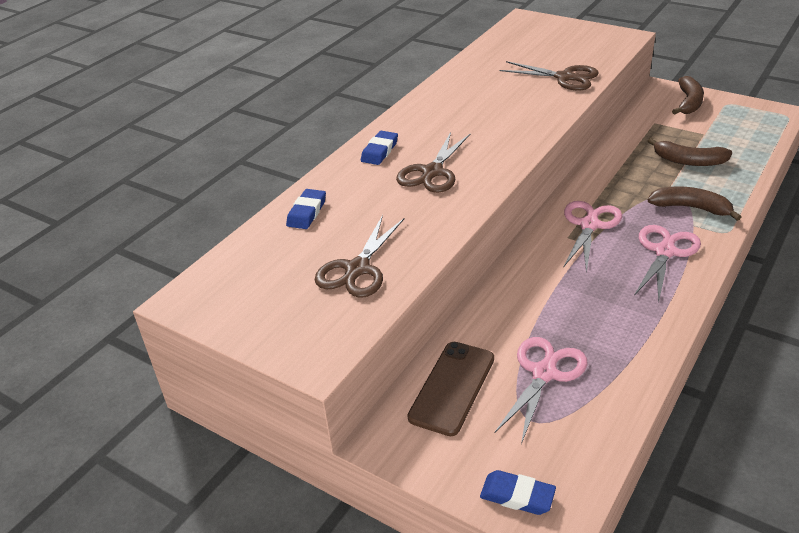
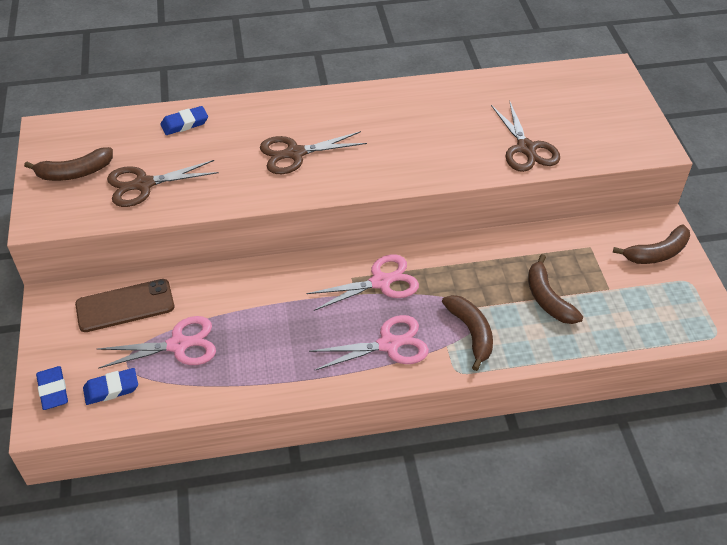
camera: 45 degrees right, 10 degrees up
blue eraser [361,131,398,165] -> blue eraser moved to [83,368,138,405]
none -> brown banana [24,147,113,181]

